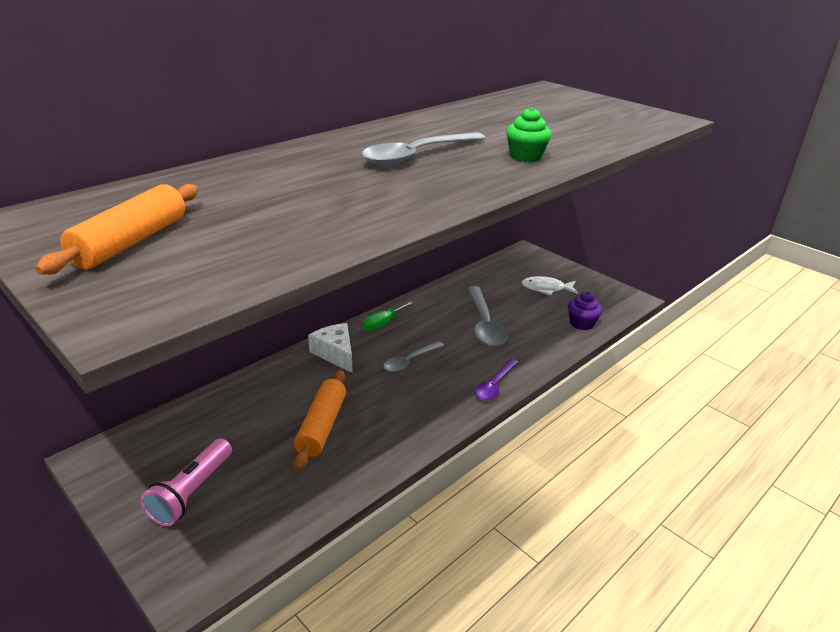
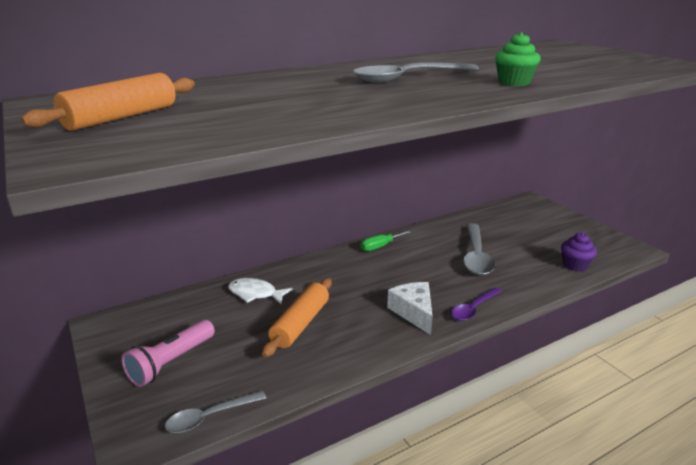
camera: 15 degrees right, 5 degrees down
white cheese [308,323,352,373] -> white cheese moved to [387,282,433,335]
grey spoon [383,341,444,372] -> grey spoon moved to [165,391,266,433]
white fish [522,276,578,295] -> white fish moved to [228,278,293,304]

